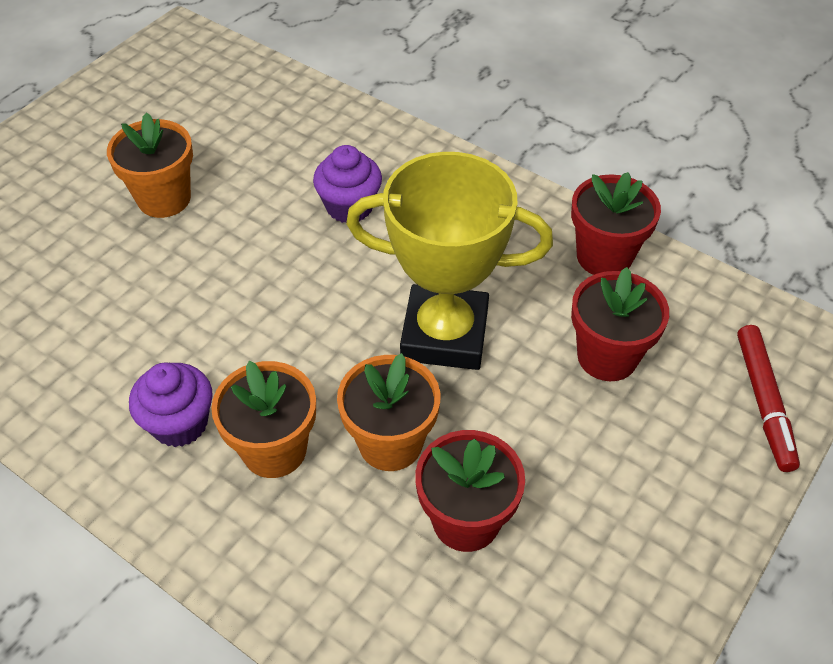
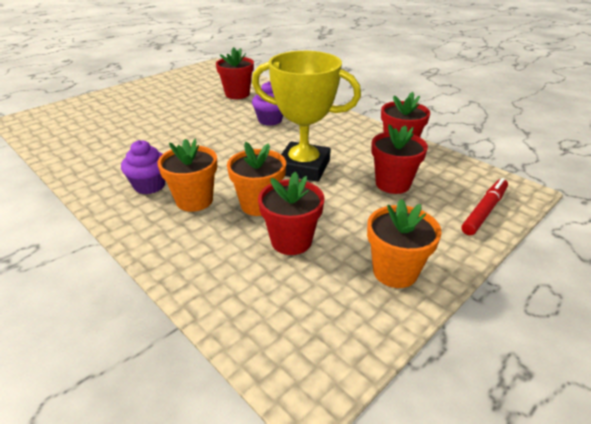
camera: 10 degrees right, 15 degrees down
orange flower pot [107,112,193,218] -> orange flower pot moved to [367,199,442,288]
red marker [737,325,800,472] -> red marker turned 150 degrees counterclockwise [461,178,508,235]
none -> red flower pot [216,47,254,99]

